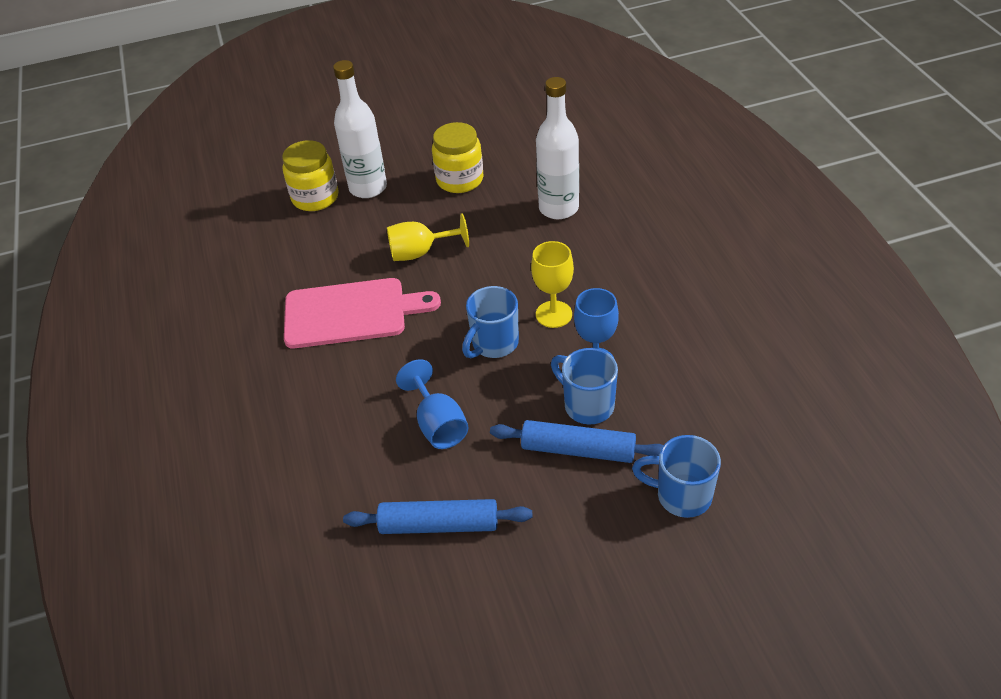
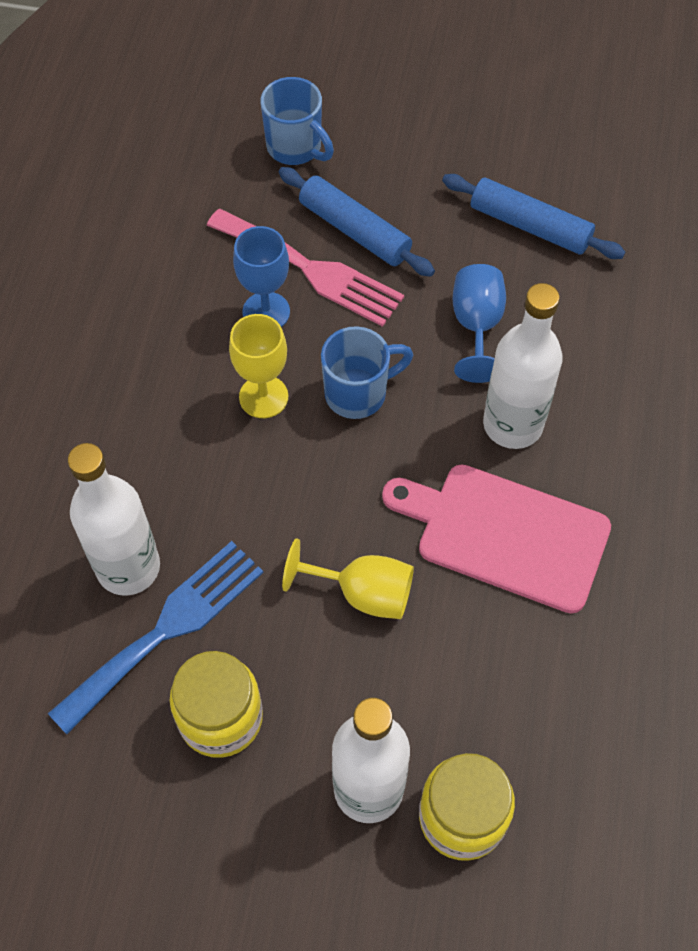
camera: 155 degrees left, 15 degrees up
blue mug [551,348,618,424] -> pink fork [206,209,404,327]
none -> blue fork [48,541,264,734]
none -> white bottle [483,283,563,449]

